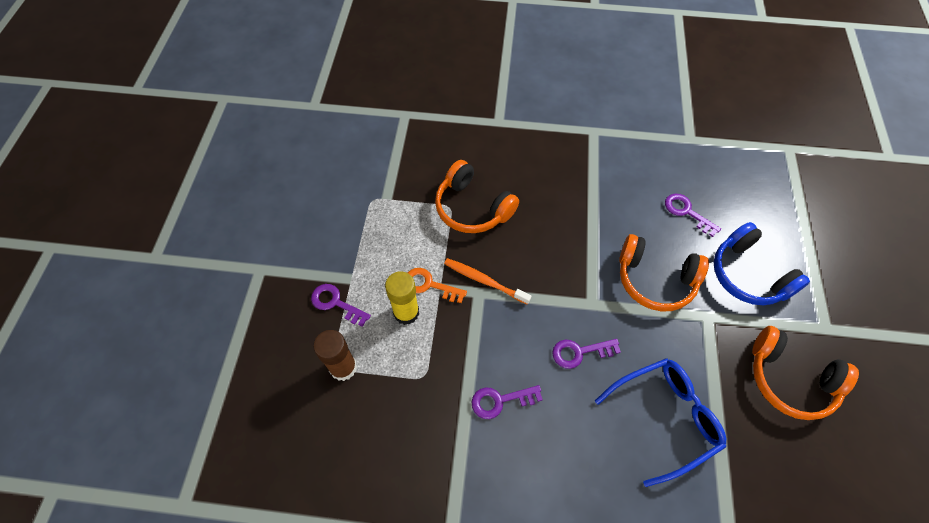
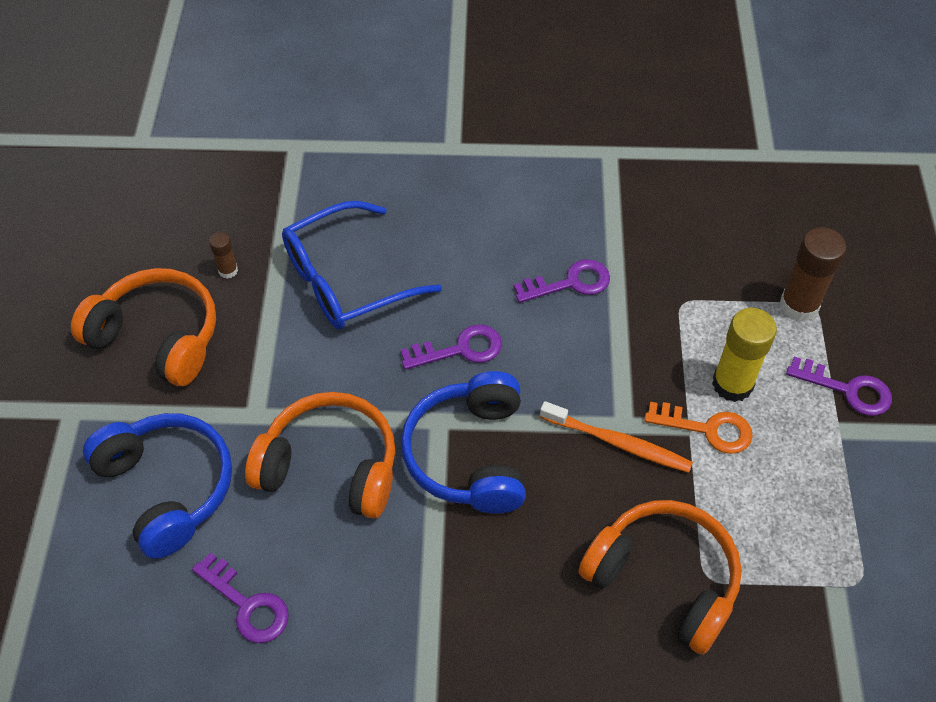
camera: 175 degrees right, 5 degrees down
none -> brown glue stick [209,232,238,279]
none -> blue headphones [401,371,526,514]

